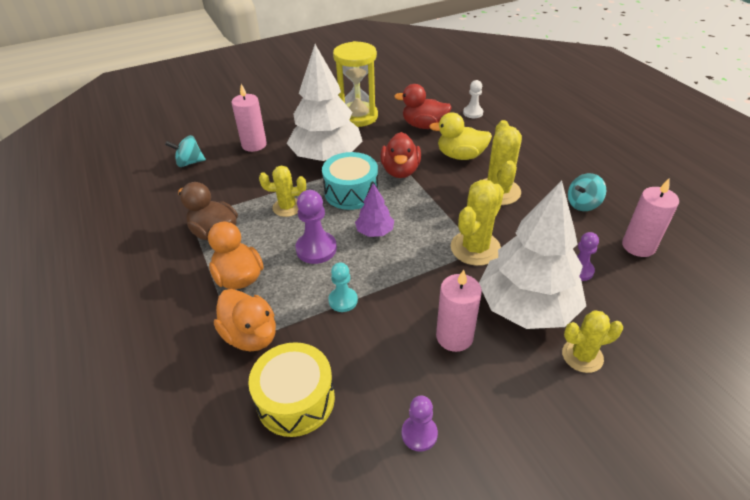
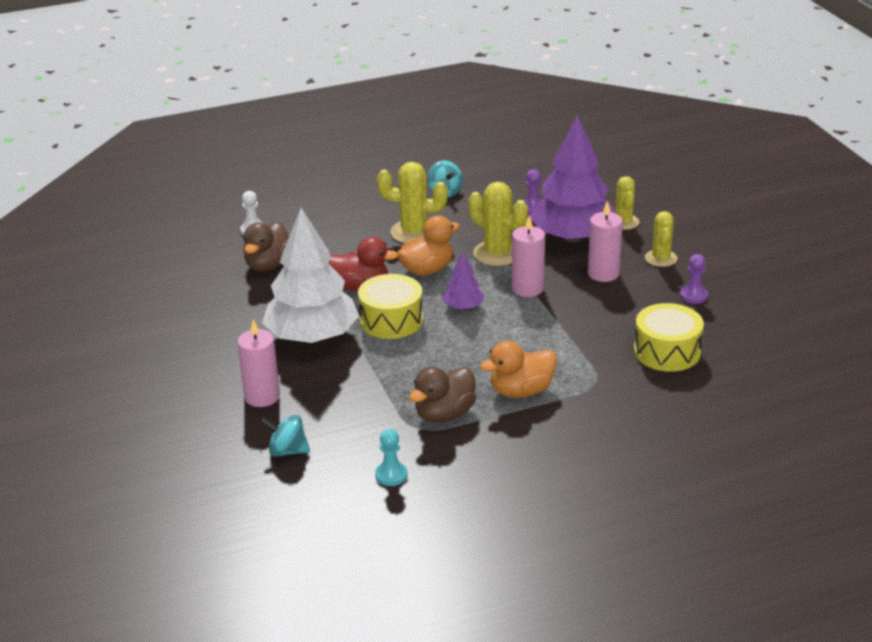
camera: 85 degrees left, 10 degrees down
turquoise spinning top [165,135,206,167] -> turquoise spinning top turned 105 degrees clockwise [261,415,310,457]
orange duck [214,289,276,351] -> orange duck moved to [397,215,460,276]
yellow cactus [259,166,306,217] -> yellow cactus moved to [645,211,678,267]
purple pawn [295,190,337,264] -> none
turquoise drum [322,152,378,210] -> yellow drum [358,274,423,339]
turquoise pawn [328,262,358,312] -> turquoise pawn moved to [375,429,408,486]
yellow hourglass [333,41,378,127] -> none
red duck [394,84,452,129] -> brown duck [243,222,289,271]
yellow duck [429,112,492,160] -> none
white tree [479,180,586,329] -> purple tree [530,115,615,243]
pink candle [622,179,679,257] -> pink candle moved to [512,216,545,297]

